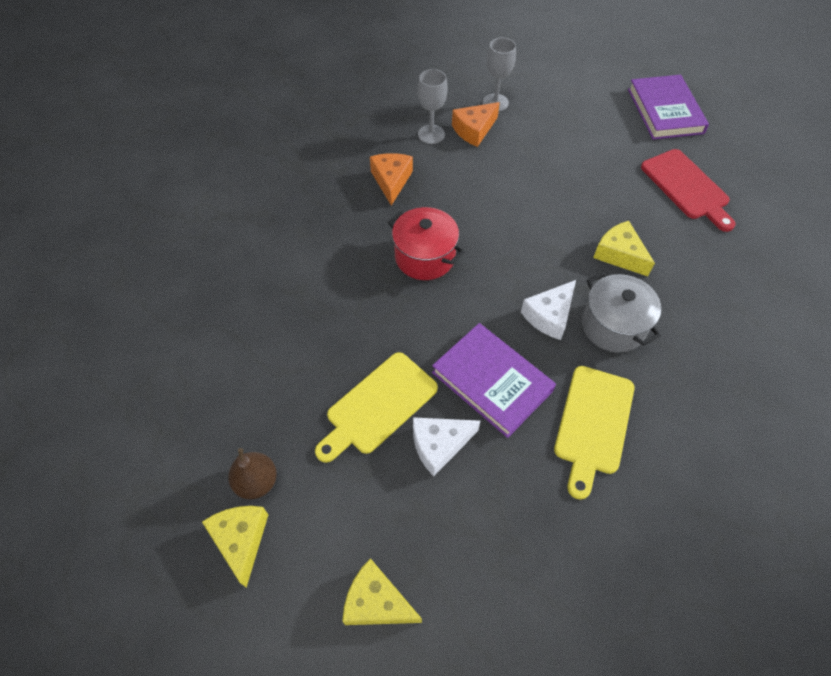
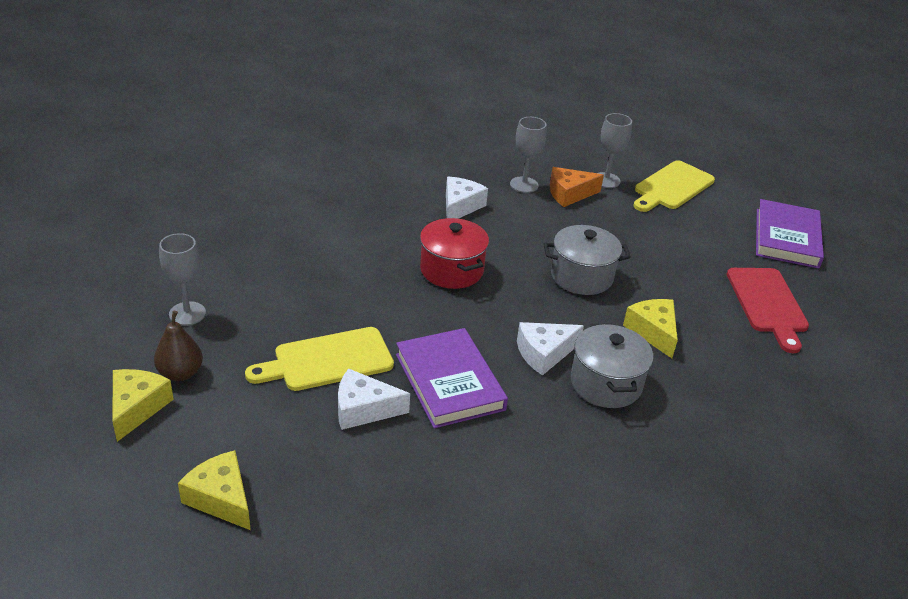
camera: 20 degrees right, 20 degrees down
orange cheese [370,153,413,206] -> white cheese [446,177,488,219]
yellow cutting board [554,366,634,500] -> yellow cutting board moved to [634,160,715,212]
none -> grey goblet [159,233,206,326]
none -> grey pot [543,225,631,295]

